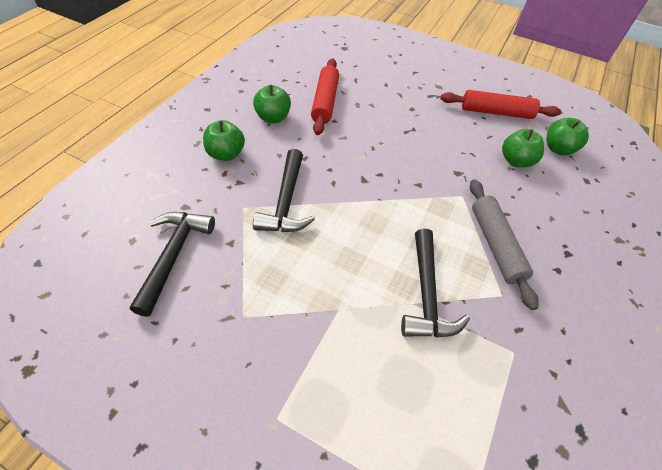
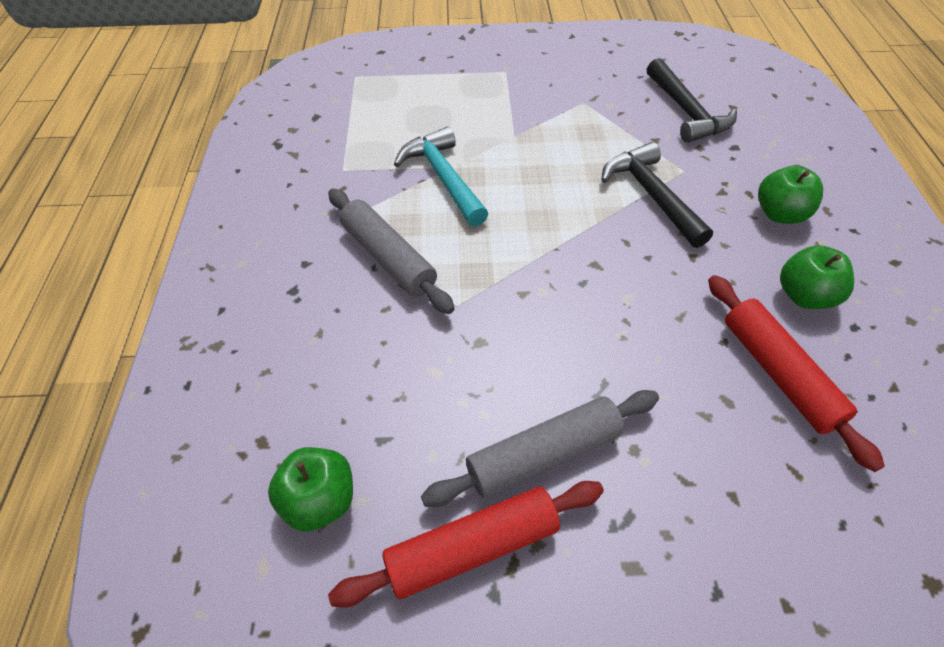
camera: 155 degrees right, 0 degrees up
black hammer [401,229,470,338] -> turquoise hammer [394,127,488,227]
green apple [502,129,544,167] -> none
none -> grey rolling pin [421,390,659,507]

